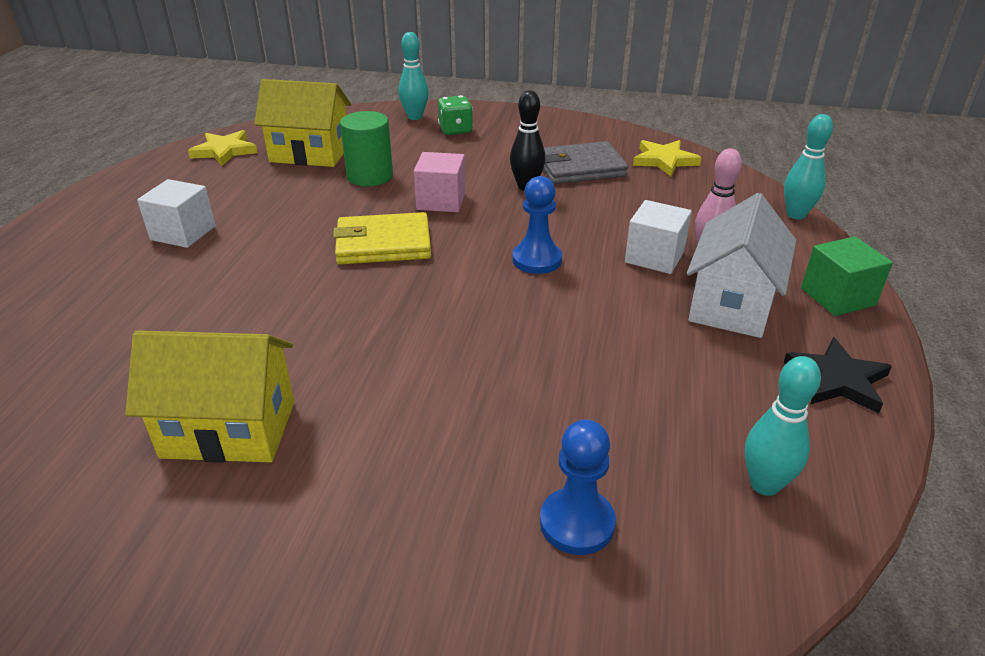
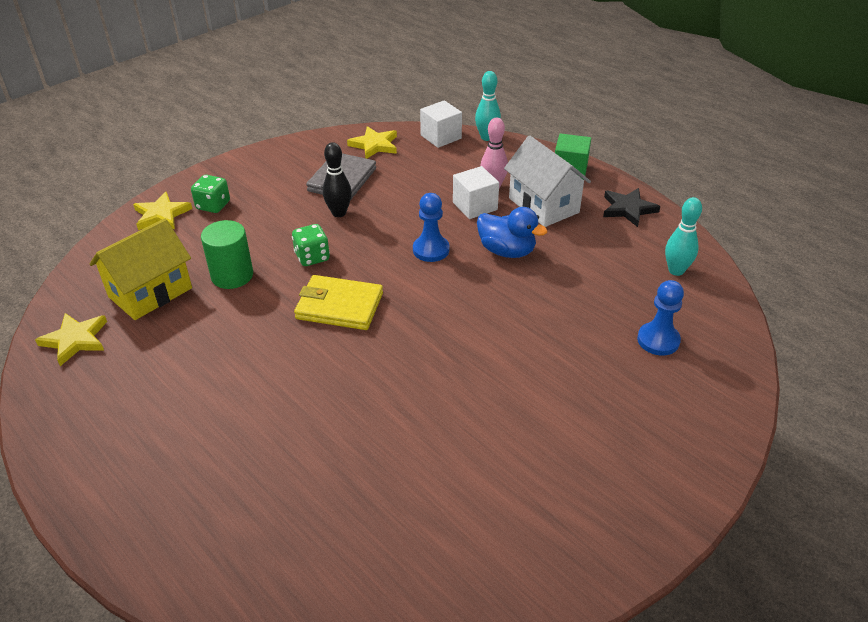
camera: 55 degrees left, 5 degrees up
yellow house [125,330,295,463] -> none
white cube [137,179,216,248] -> white cube moved to [420,100,462,148]
yellow wallet [333,212,431,264] -> yellow wallet turned 75 degrees clockwise [294,275,383,330]
turquoise bowling pin [399,32,429,120] -> yellow star [133,192,192,230]
pink cube [414,152,465,212] -> green dice [292,224,330,266]
none -> blue duck [477,207,548,258]

